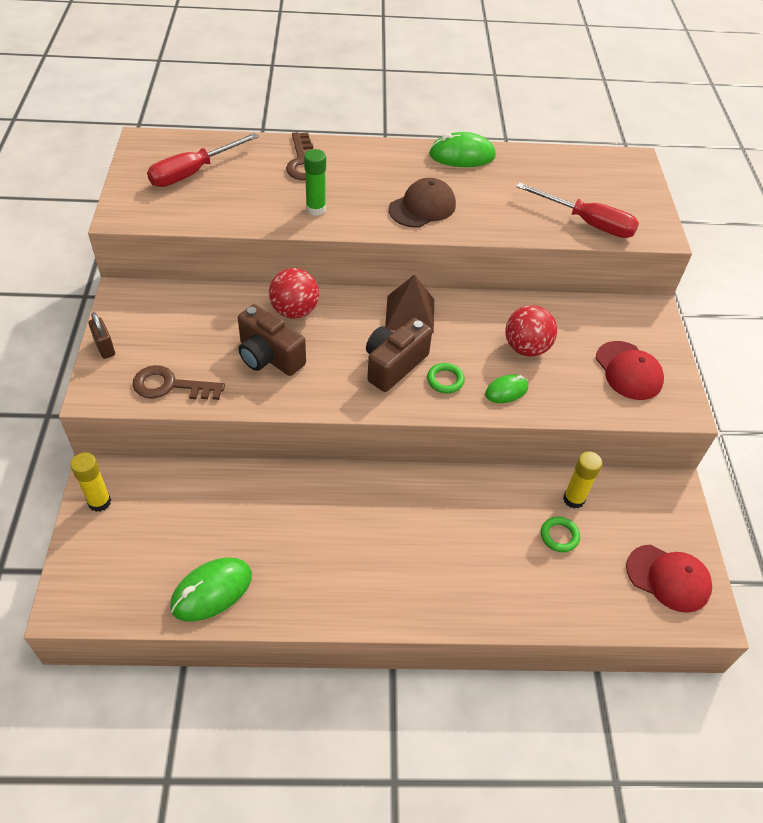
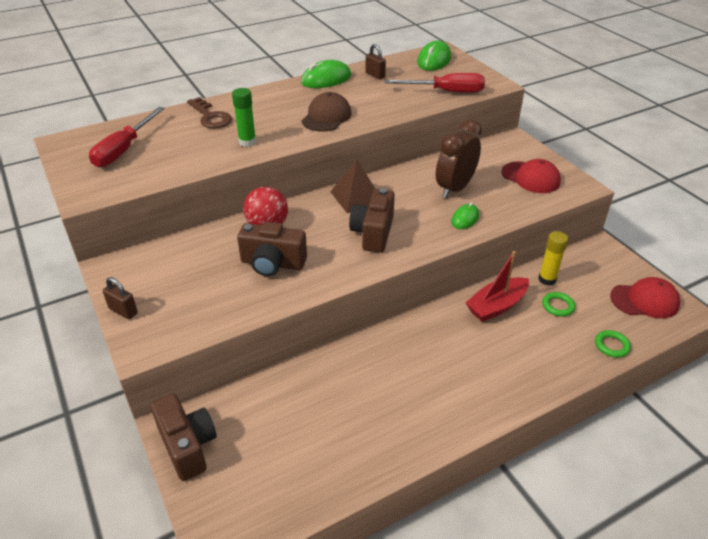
camera: 25 degrees left, 10 degrees down
yellow glue stick [71,453,111,512] -> brown camera [151,394,217,481]
brown key [132,365,225,400] -> none
green mouse [170,558,252,622] -> green mouse moved to [417,40,451,71]
green ring [427,363,465,393] -> green ring moved to [595,330,631,358]
red ball [505,305,557,357] -> brown clock [436,119,482,198]
none -> brown padlock [365,44,386,79]
none -> red boat [465,251,529,322]

